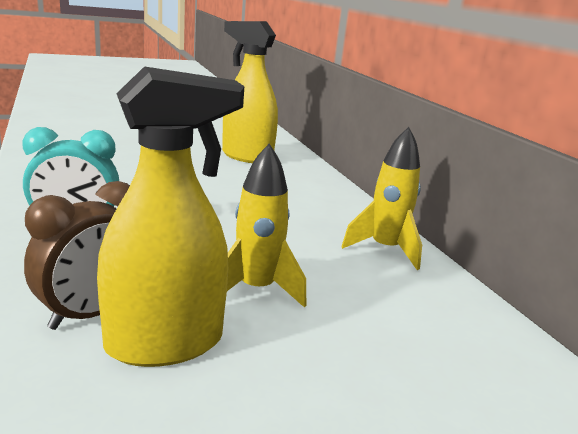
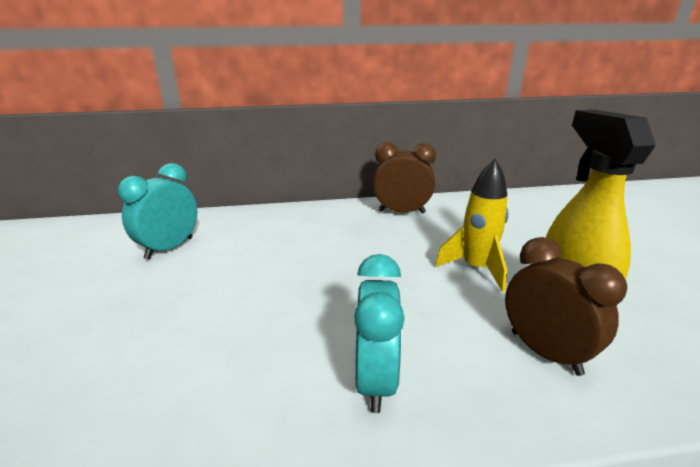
camera: 75 degrees left, 5 degrees up
yellow spray bottle [222,21,278,163] -> turquoise clock [118,163,197,259]
yellow rocket [342,127,422,270] -> brown clock [373,142,436,214]

